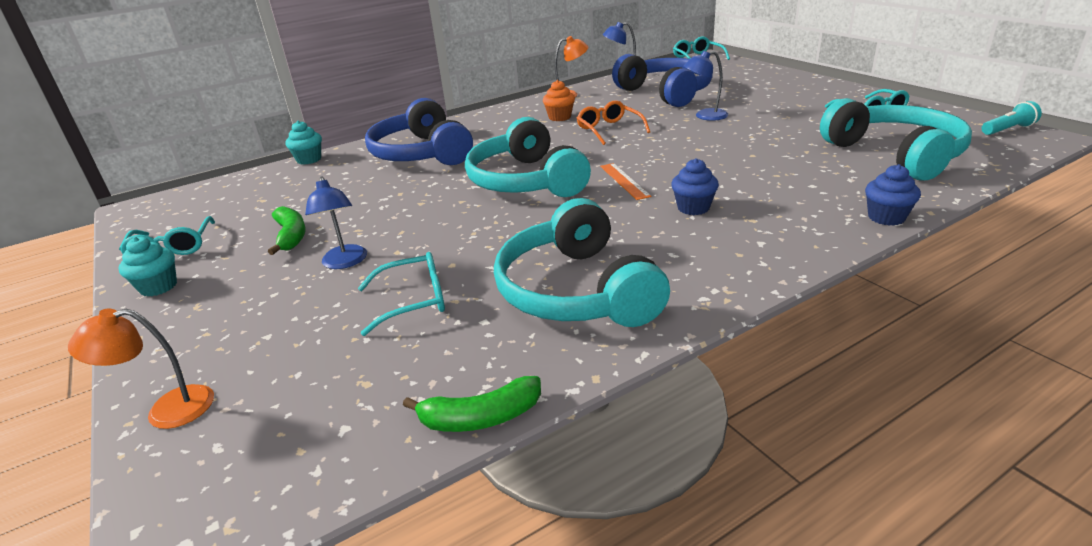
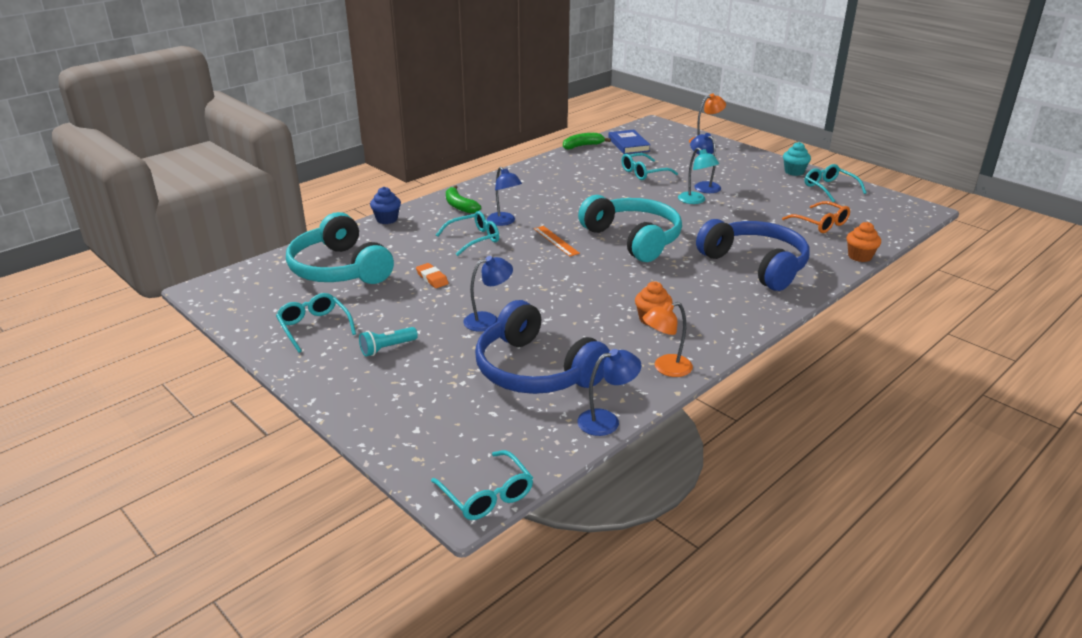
camera: 165 degrees right, 0 degrees up
green banana [268,206,306,255] -> green banana moved to [446,185,481,214]
turquoise cupcake [285,121,322,165] -> orange cupcake [847,222,881,262]
turquoise headphones [494,198,670,327] -> none
orange glasses [577,100,650,145] -> orange glasses moved to [782,201,850,233]
blue cupcake [671,158,719,215] -> blue lamp [487,167,522,226]
turquoise flashlight [981,101,1042,135] -> turquoise flashlight moved to [359,327,418,357]
none -> orange eraser [416,263,449,288]
none -> turquoise glasses [436,211,499,256]
none -> blue book [608,130,650,154]
none -> turquoise lamp [678,147,719,204]

